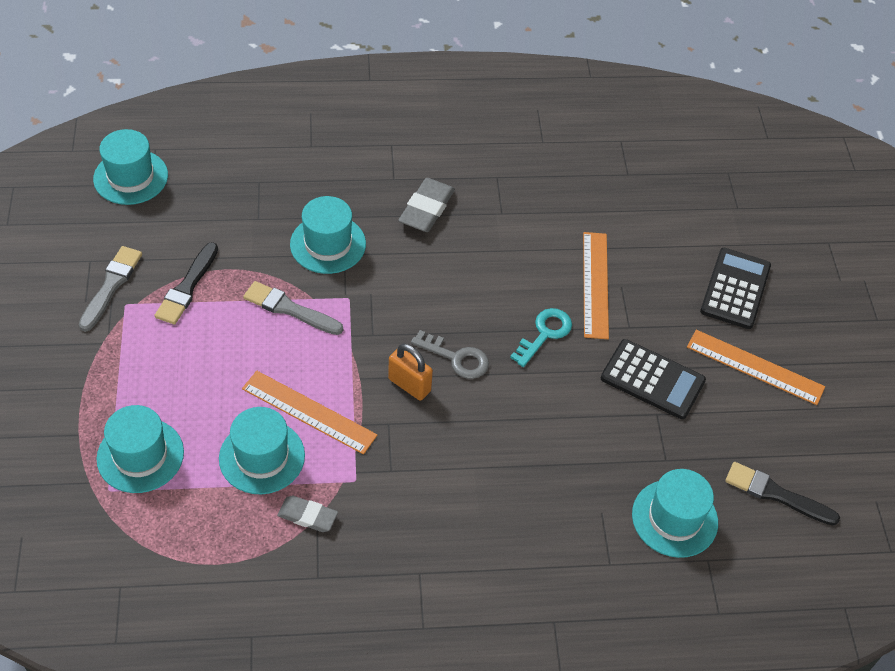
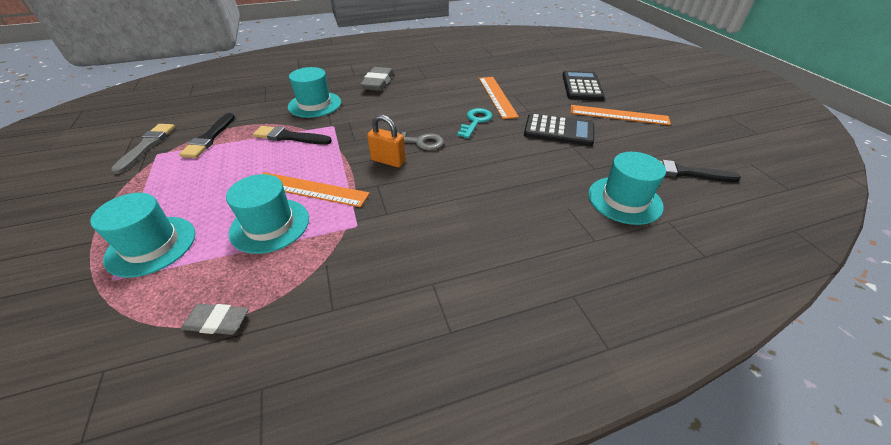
camera: 10 degrees left, 10 degrees down
turquoise hat [93,129,168,205] -> none
grey brush [243,281,343,335] -> black brush [253,126,332,145]
grey eraser [277,496,338,532] -> grey eraser moved to [181,304,249,335]

